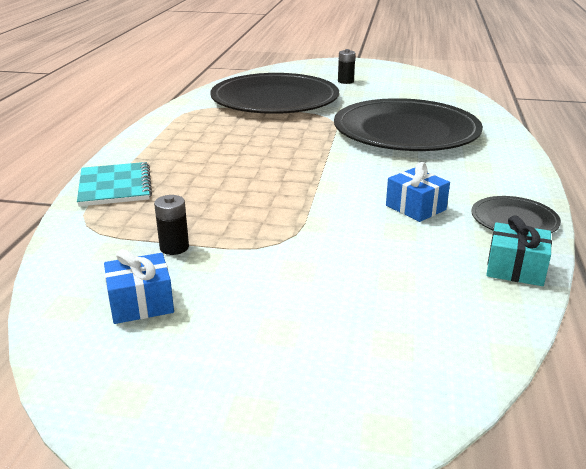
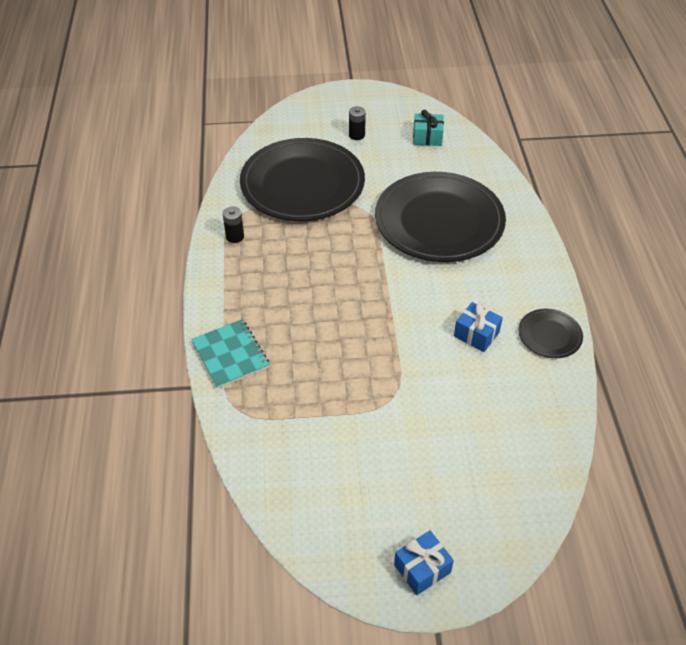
camera: 15 degrees left, 20 degrees up
blue gift [104,249,174,324] -> blue gift moved to [394,530,454,595]
black battery [154,195,189,255] -> black battery moved to [223,207,244,243]
turquoise gift [486,215,552,286] -> turquoise gift moved to [413,110,444,146]

